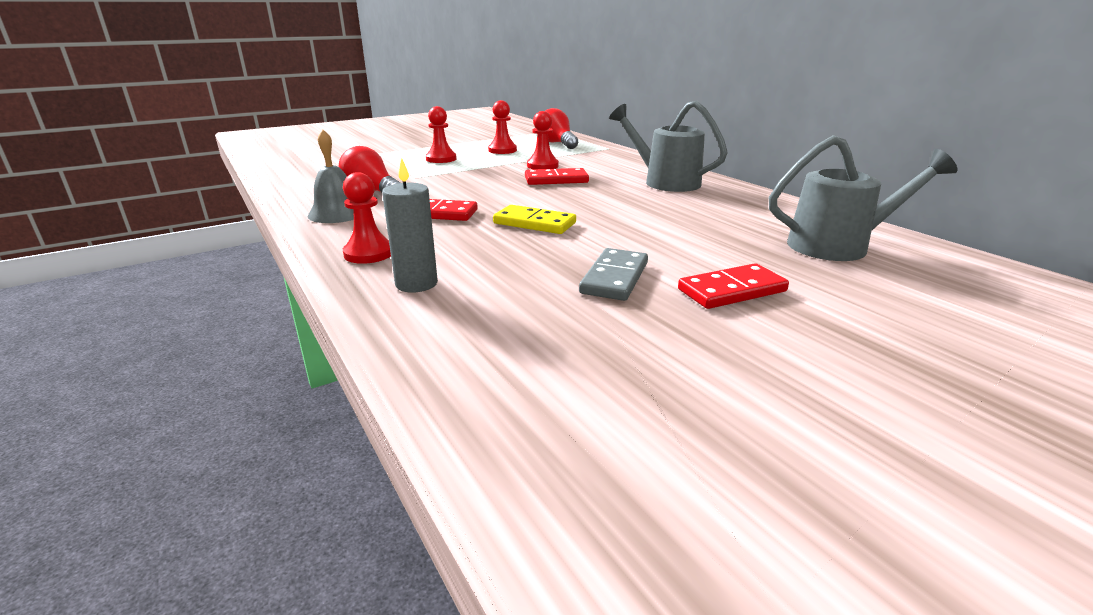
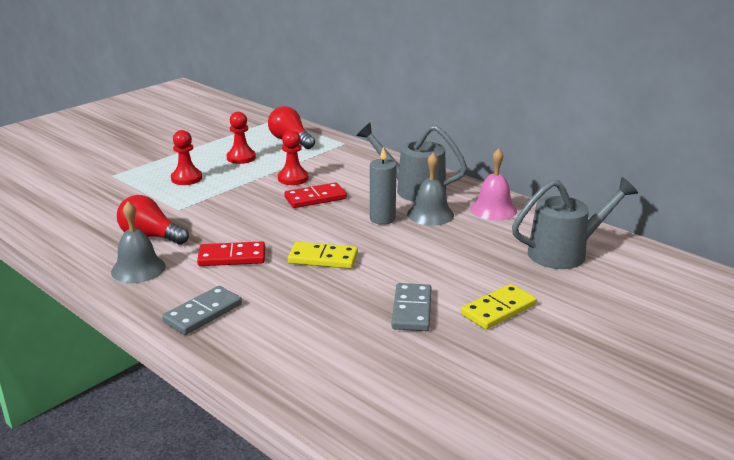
camera: 15 degrees left, 0 degrees up
red pawn [343,172,391,264] -> grey domino [162,286,242,335]
grey candle [382,158,438,293] -> grey candle moved to [370,147,397,225]
red domino [678,263,789,309] -> yellow domino [461,284,537,329]
none -> grey bell [407,153,454,226]
none -> pink bell [470,148,517,220]

